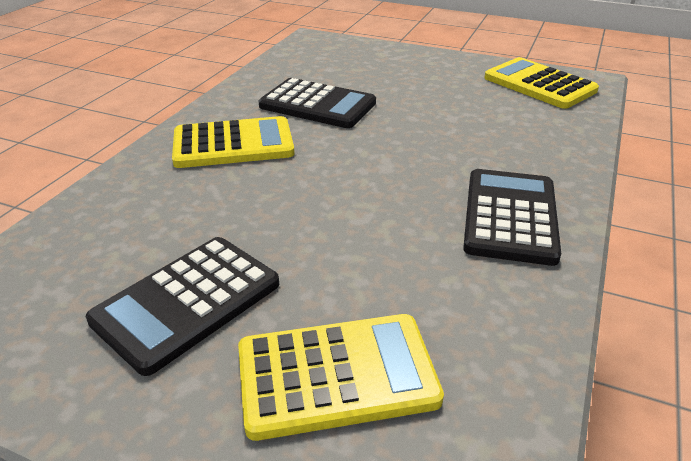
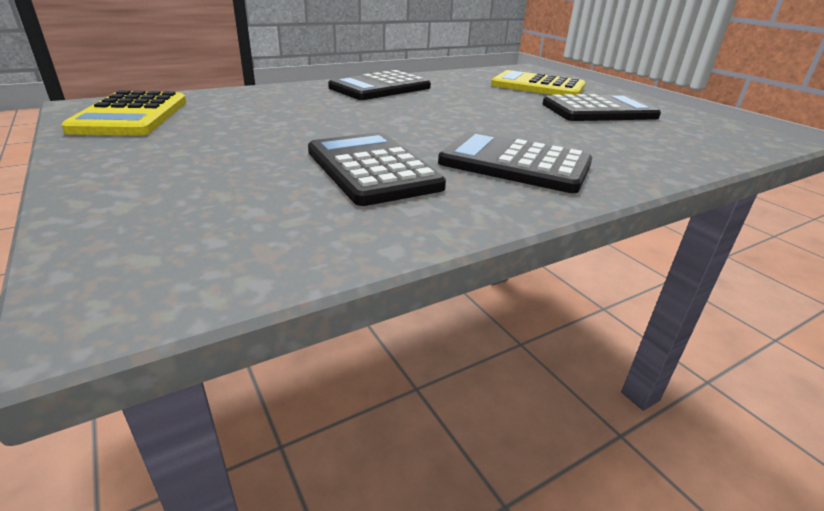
camera: 145 degrees left, 5 degrees down
yellow calculator [172,116,295,168] -> black calculator [438,131,592,193]

